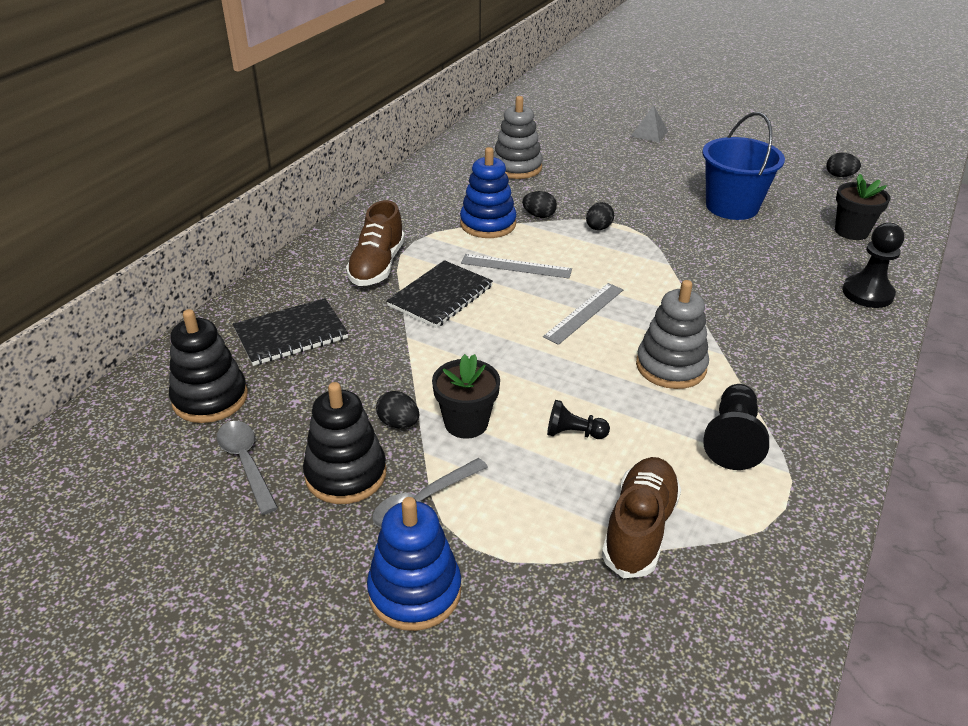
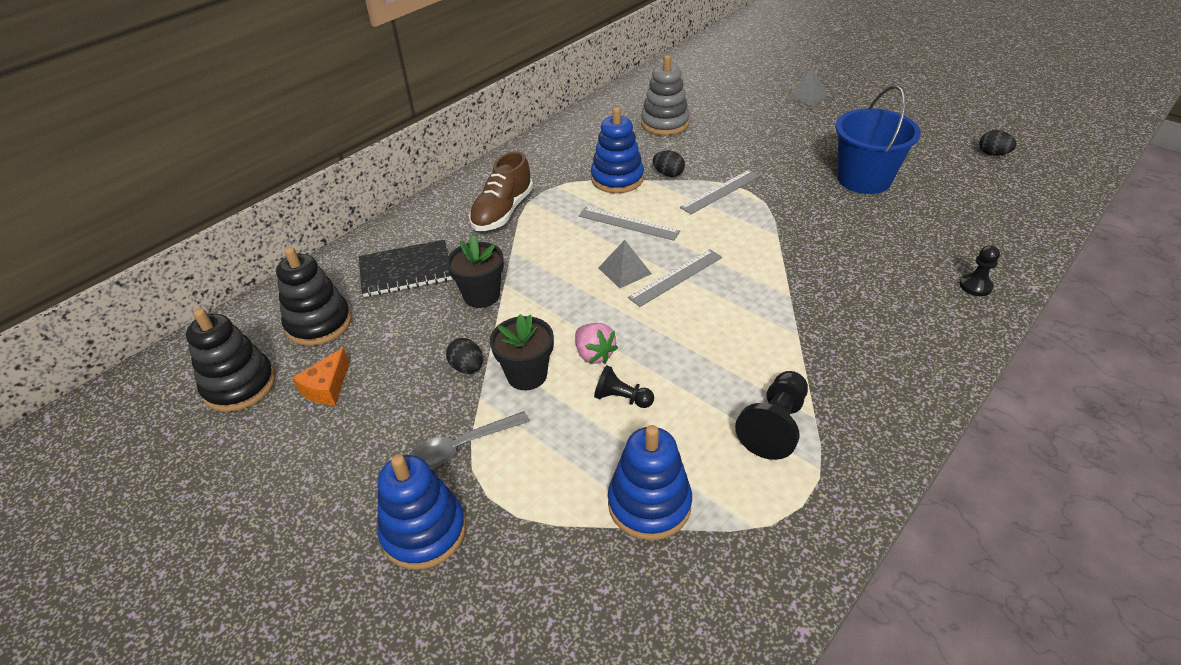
camera: 15 degrees right, 5 degrees up
grey spoon [217,421,278,515] -> orange cheese [292,348,349,405]
black stacking toy [303,382,387,504] -> black stacking toy moved to [186,308,275,412]
black notebook [386,260,493,328] -> none
black egg [586,202,614,230] -> grey ruler [680,170,760,214]
brown shoe [602,457,681,578] -> blue stacking toy [608,425,692,541]
grey stacking toy [636,280,709,389] -> none
black flower pot [835,174,890,240] -> black flower pot moved to [447,236,504,308]
black pawn [842,223,904,308] -> black pawn [960,245,1000,296], size x0.60
none -> pink strawberry [575,323,618,364]
none -> grey pyramid [598,240,652,288]

